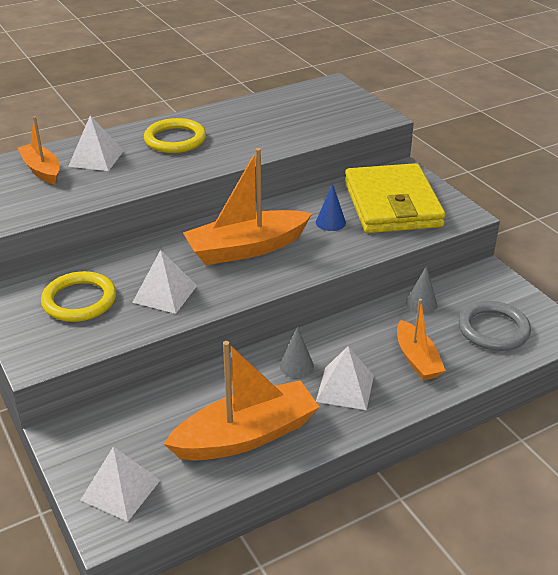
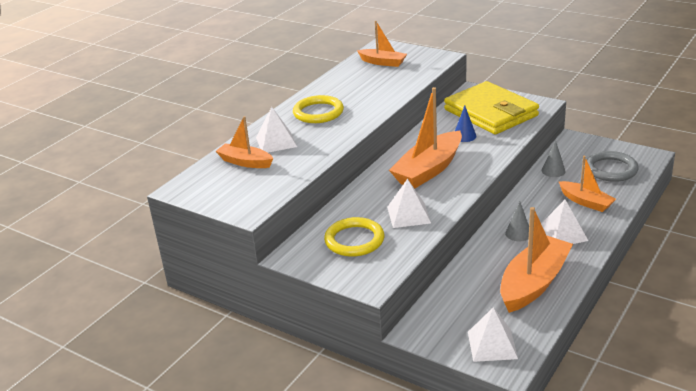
camera: 25 degrees left, 5 degrees down
none -> orange boat [357,21,407,67]

